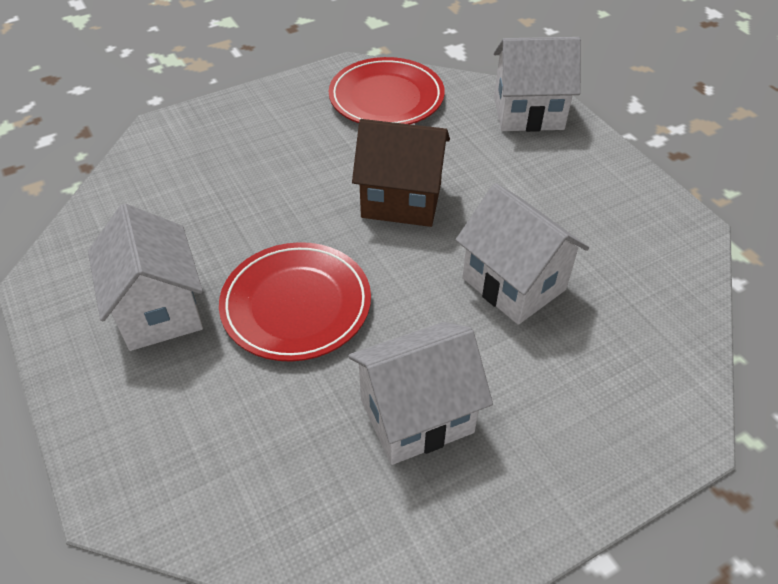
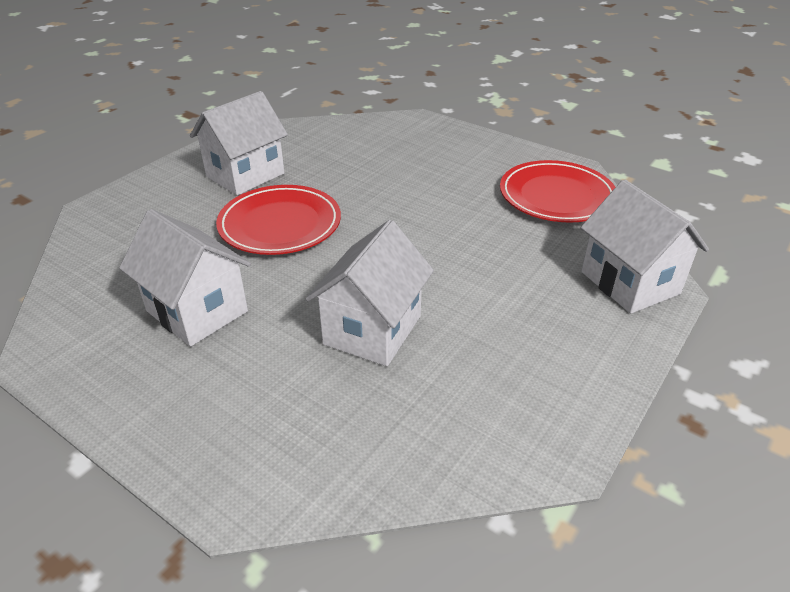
camera: 65 degrees right, 10 degrees down
brown house [352,119,450,227] -> none

